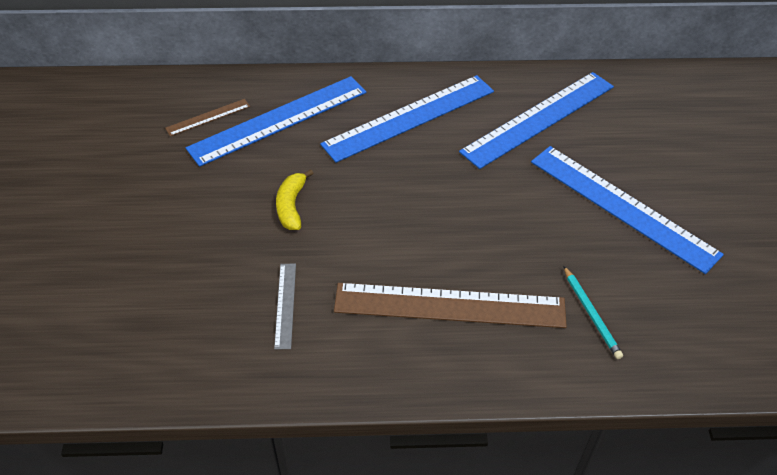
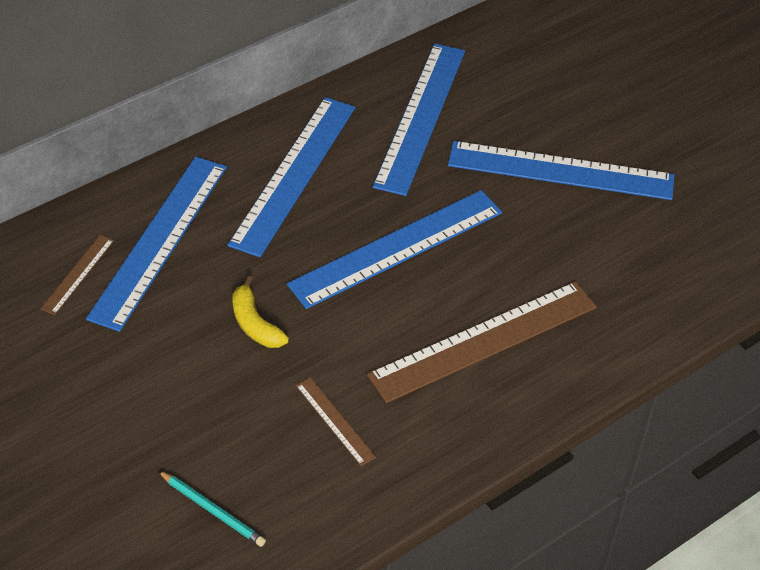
camera: 35 degrees left, 0 degrees up
grey ruler [274,264,296,350] -> brown ruler [296,377,376,466]
turquoise pencil [564,266,623,359] -> turquoise pencil moved to [158,471,266,547]
none -> blue ruler [287,190,502,309]

